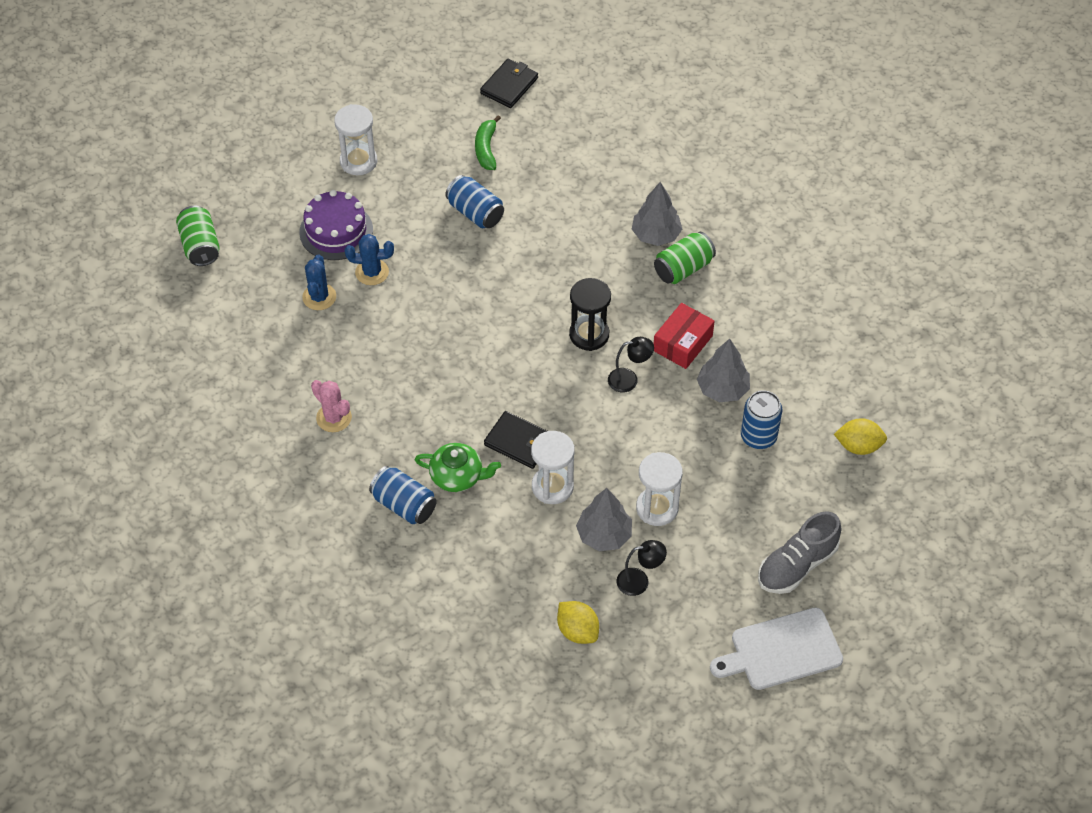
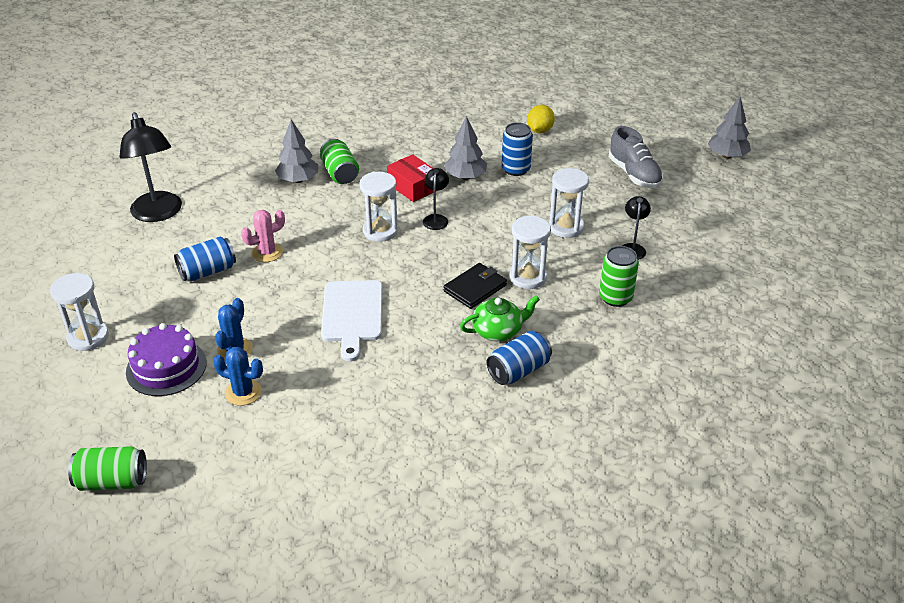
camera: 75 degrees left, 15 degrees down
pink cactus [311,380,352,432] -> pink cactus moved to [241,210,285,262]
green teapot [415,443,501,492] -> green teapot turned 45 degrees clockwise [460,295,540,341]
green banana [475,115,501,170] -> none
black wallet [480,59,538,108] -> none
yellow lemon [557,601,599,644] -> none
black hourglass [569,278,611,351] -> white hourglass [359,172,398,242]
grey tree [576,488,632,551] -> grey tree moved to [708,96,751,159]
white cutting board [710,608,843,690] -> white cutting board moved to [321,280,383,361]
none -> black lamp [119,112,182,222]
none -> green can [599,246,639,307]

